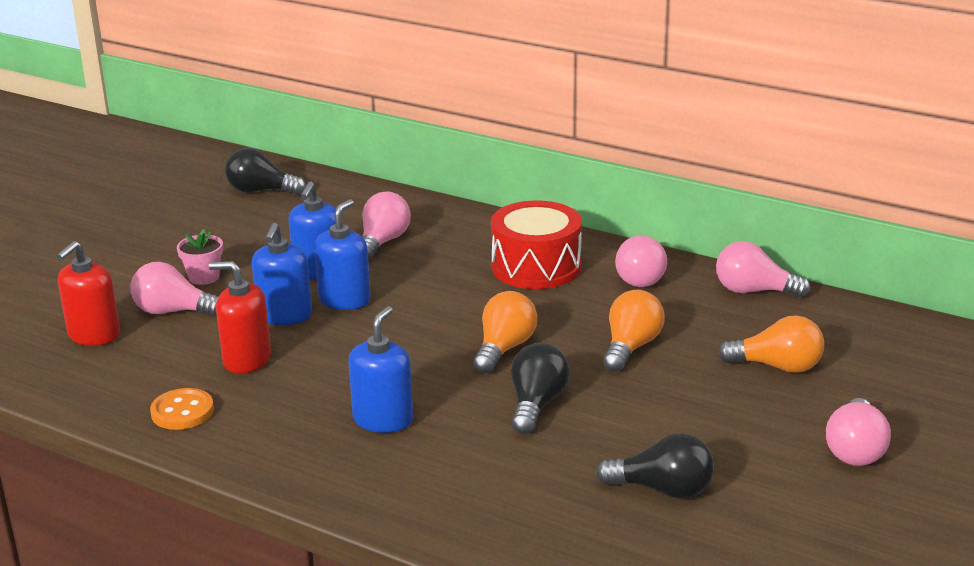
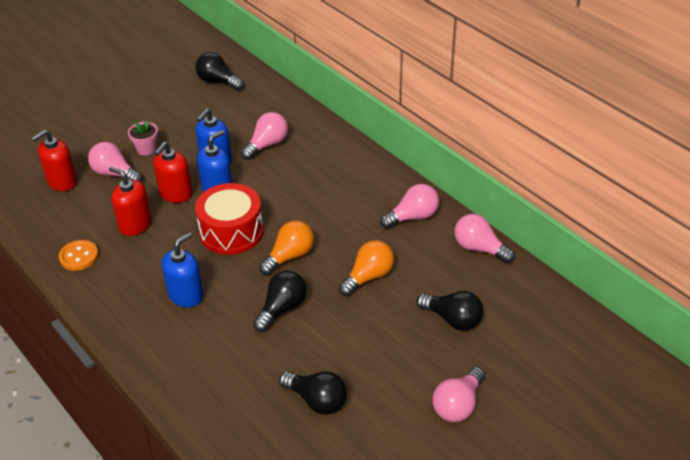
camera: 20 degrees right, 15 degrees up
blue soap dispenser [252,223,312,325] -> red soap dispenser [153,142,192,203]
red drum [491,200,582,289] -> red drum moved to [195,183,263,255]
pink light bulb [615,236,667,287] -> pink light bulb turned 150 degrees counterclockwise [380,184,439,229]
orange light bulb [718,315,824,373] -> black light bulb [416,291,484,331]

